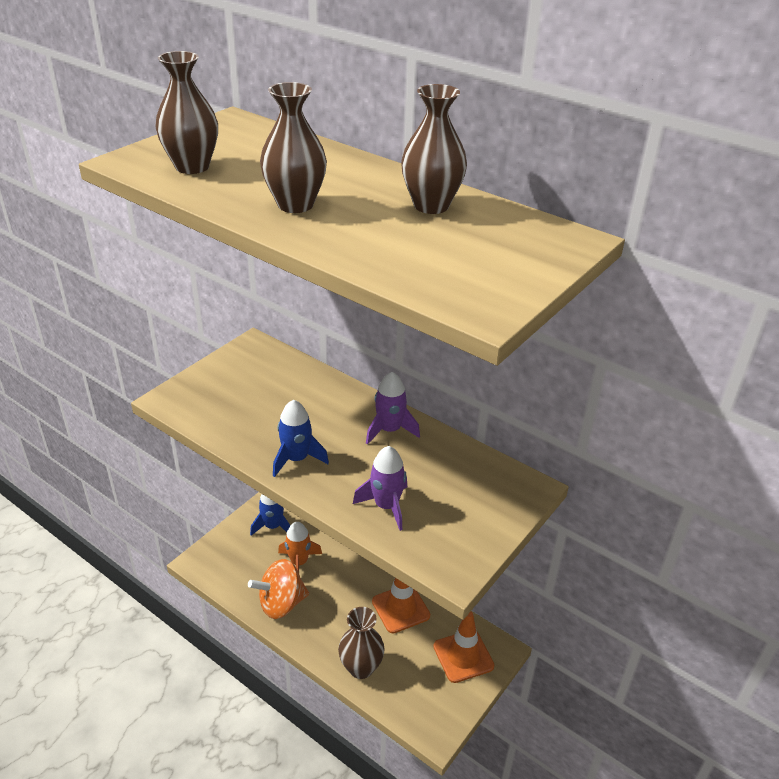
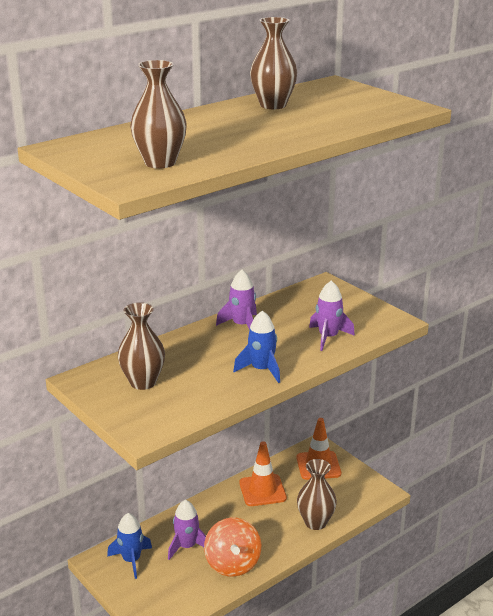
camera: 75 degrees left, 10 degrees down
brown vase [260,82,327,213] -> brown vase moved to [118,302,165,390]
orange rocket [278,522,322,572] -> purple rocket [168,500,206,560]

